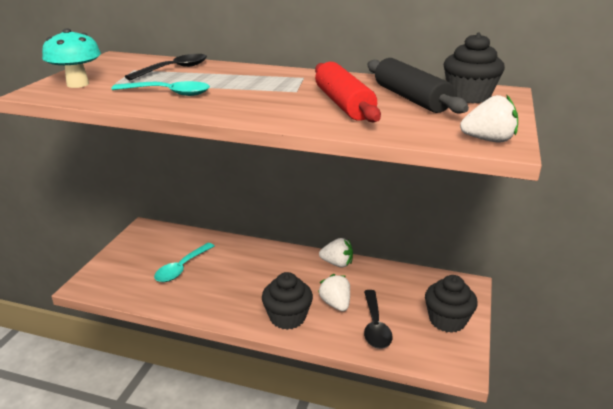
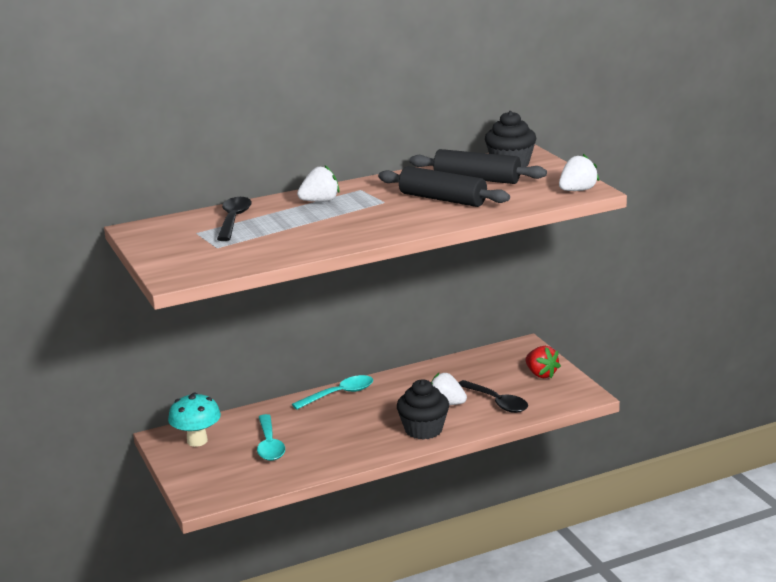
camera: 40 degrees left, 5 degrees down
turquoise mushroom [42,28,101,88] -> turquoise mushroom moved to [168,393,221,447]
turquoise spoon [112,81,210,96] -> turquoise spoon moved to [292,375,373,410]
red rolling pin [315,62,381,122] -> black rolling pin [378,166,510,207]
white strawberry [319,238,353,268] -> white strawberry moved to [297,165,339,202]
black cupcake [425,275,478,333] -> red strawberry [525,346,561,378]

